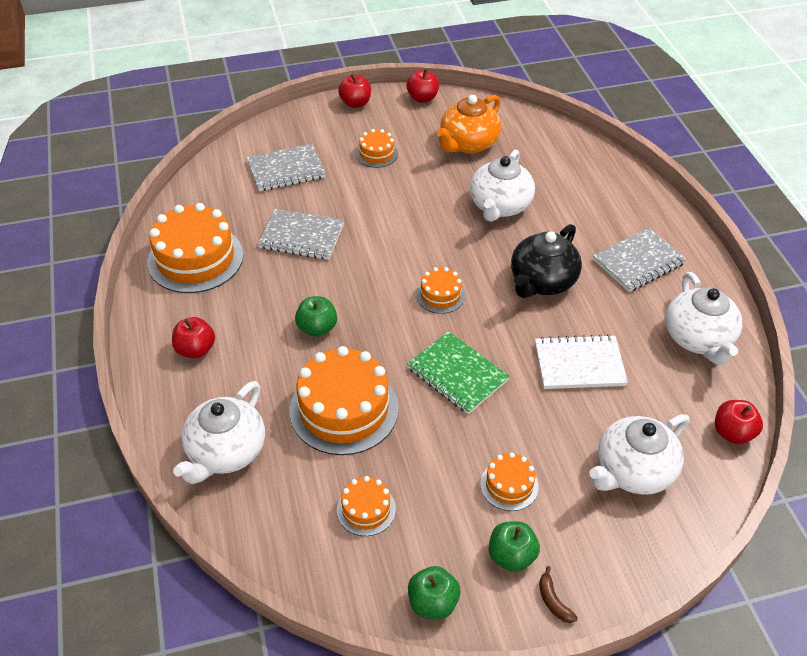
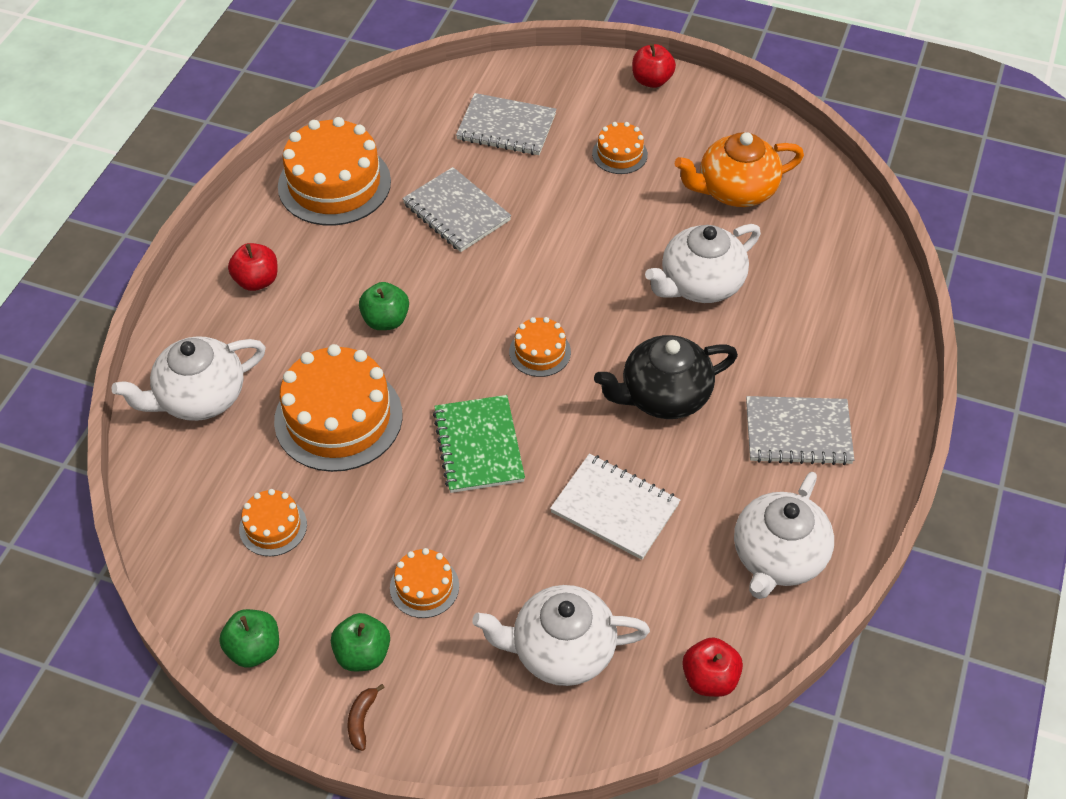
camera: 35 degrees right, 5 degrees up
red apple [407,69,439,103] -> none

